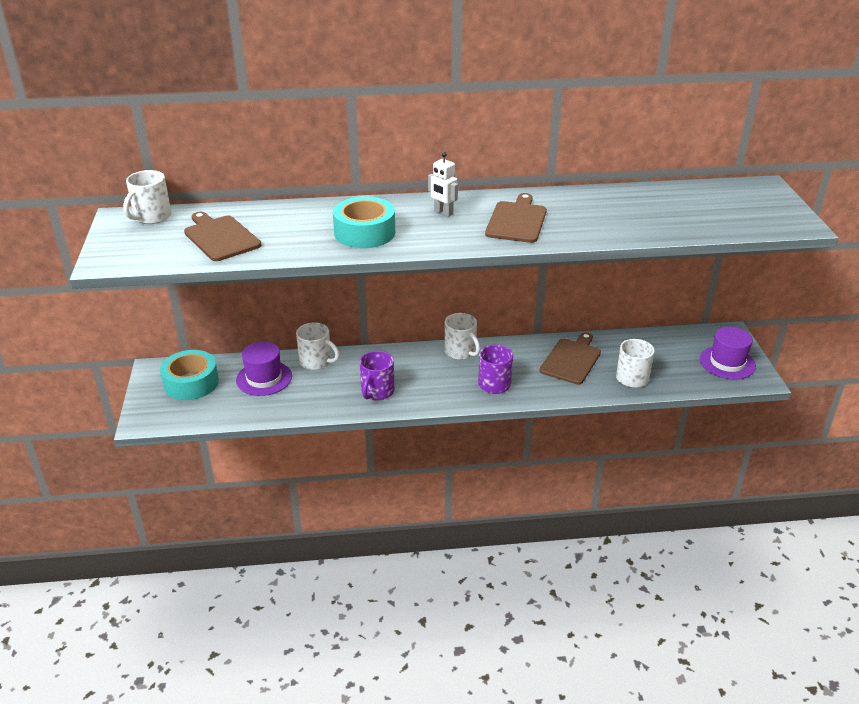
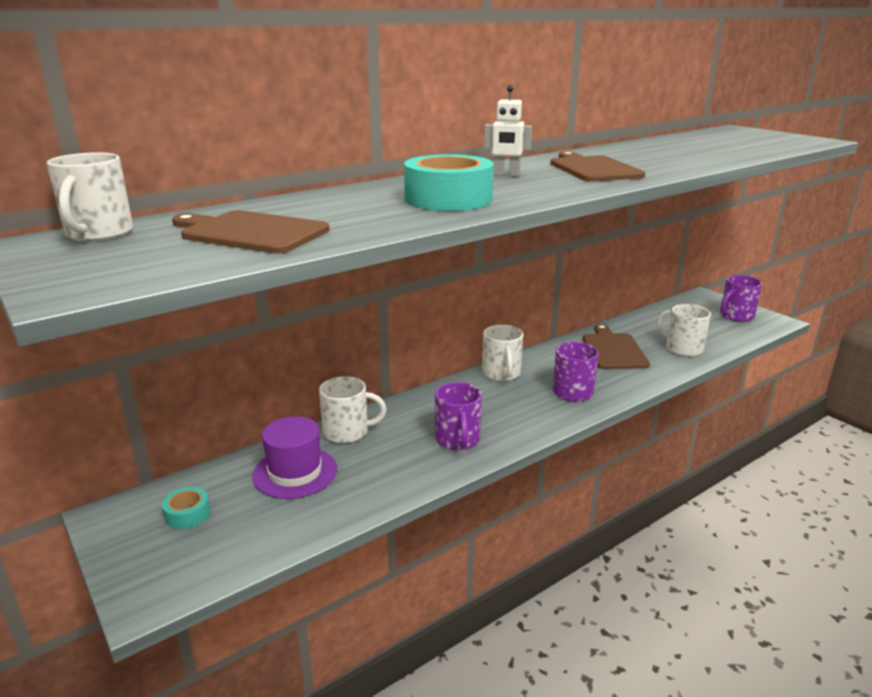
camera: 30 degrees left, 10 degrees down
turquoise tape [160,350,219,400] -> turquoise tape [162,487,210,529], size x0.50
white mug [444,313,480,360] -> white mug turned 60 degrees clockwise [482,325,523,381]
purple hat [700,327,756,379] -> purple mug [720,275,762,322]

